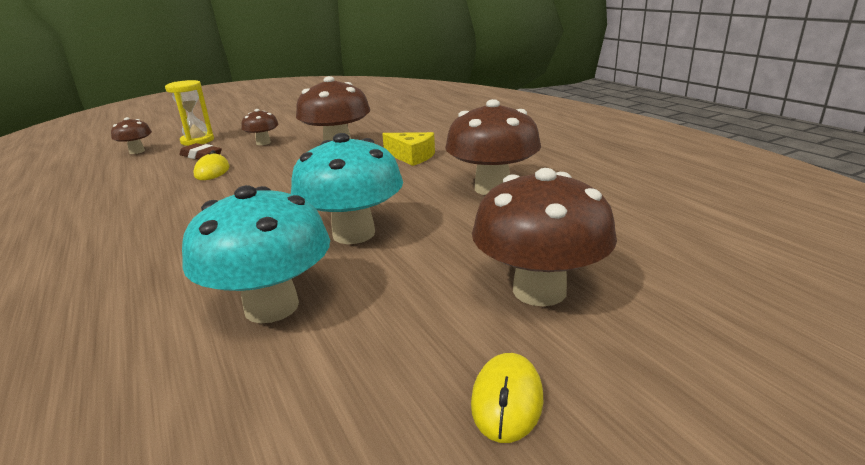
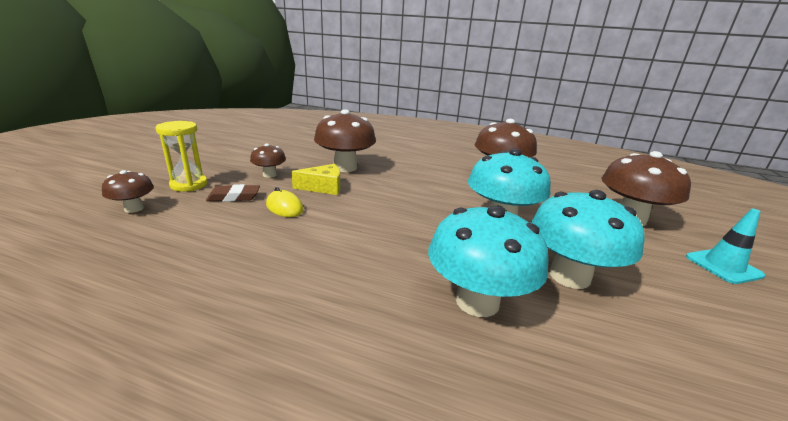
camera: 45 degrees left, 0 degrees up
yellow cheese [382,132,435,166] -> yellow cheese moved to [291,164,340,195]
yellow mouse [471,353,543,443] -> turquoise traffic cone [686,209,765,284]
none -> turquoise mushroom [428,205,548,317]

